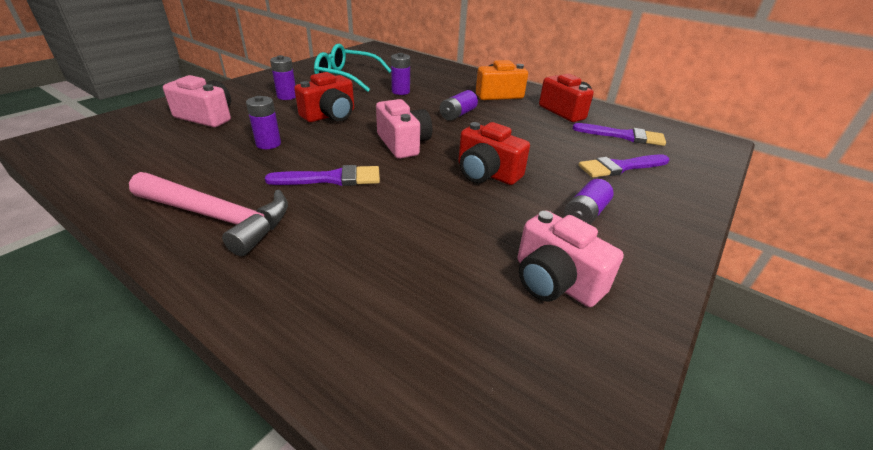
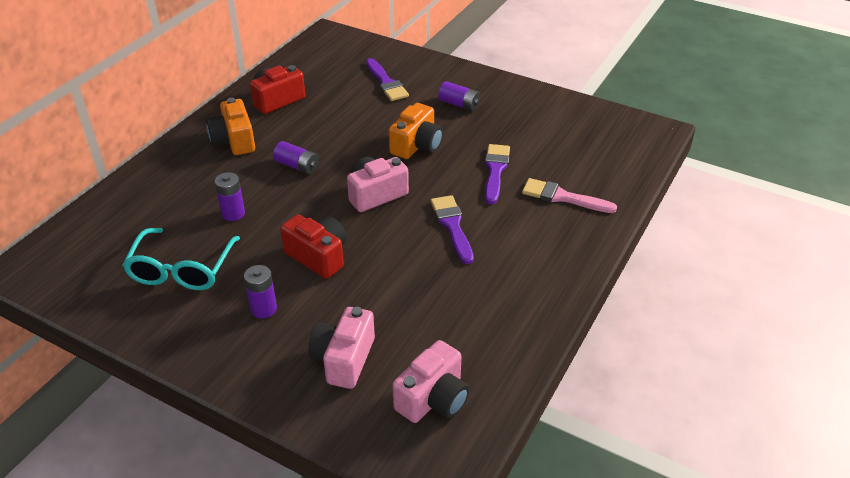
camera: 95 degrees left, 5 degrees up
pink hammer [129,172,288,256] -> none
purple battery [246,96,281,149] -> none
red camera [458,122,530,185] -> orange camera [389,103,443,159]
pink camera [518,210,624,307] -> pink camera moved to [392,340,470,423]
purple brush [573,123,666,146] -> purple brush moved to [485,144,510,204]
none -> pink brush [522,178,617,213]

